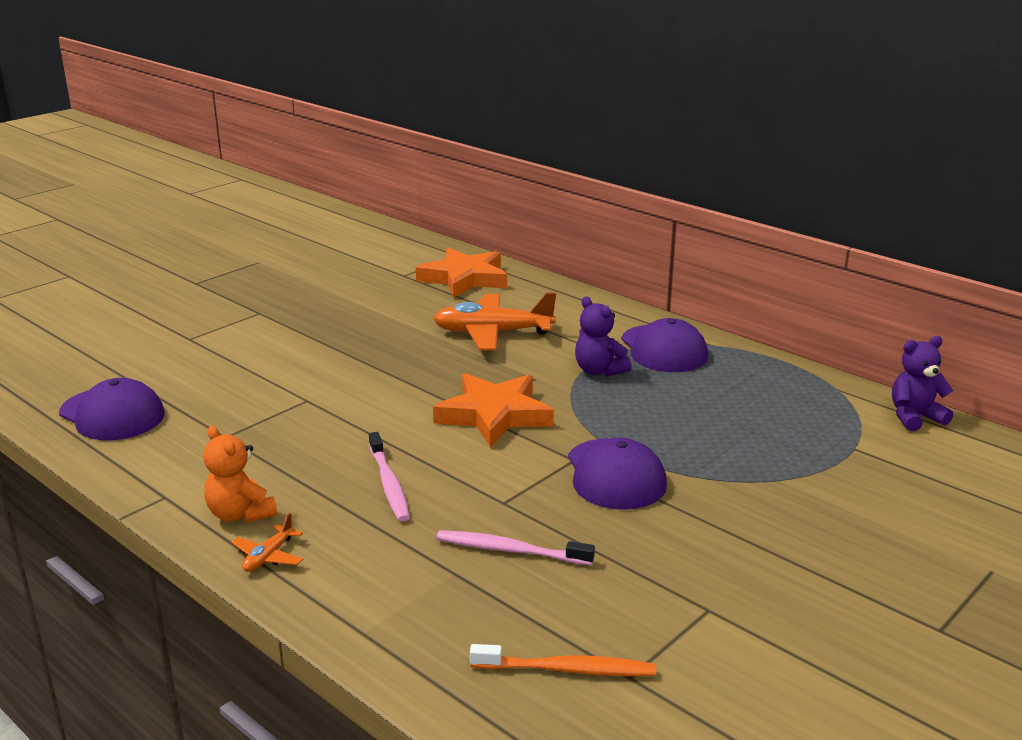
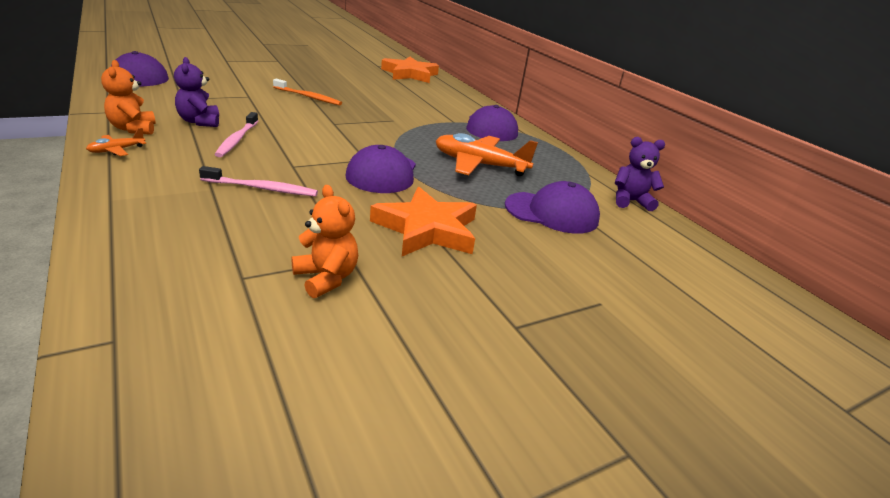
camera: 15 degrees right, 5 degrees up
orange plane [433,292,556,350] -> orange plane moved to [436,133,538,176]
orange star [433,373,554,448] -> orange star moved to [370,187,477,256]
pink toothbrush [437,530,595,565] -> pink toothbrush turned 150 degrees clockwise [199,166,318,196]
orange toothbrush [470,644,656,676] -> orange toothbrush moved to [273,79,342,106]
purple teddy bear [575,296,632,376] -> purple teddy bear moved to [174,57,219,127]
none -> orange teddy bear [292,185,358,298]
none -> purple cap [505,181,600,234]

